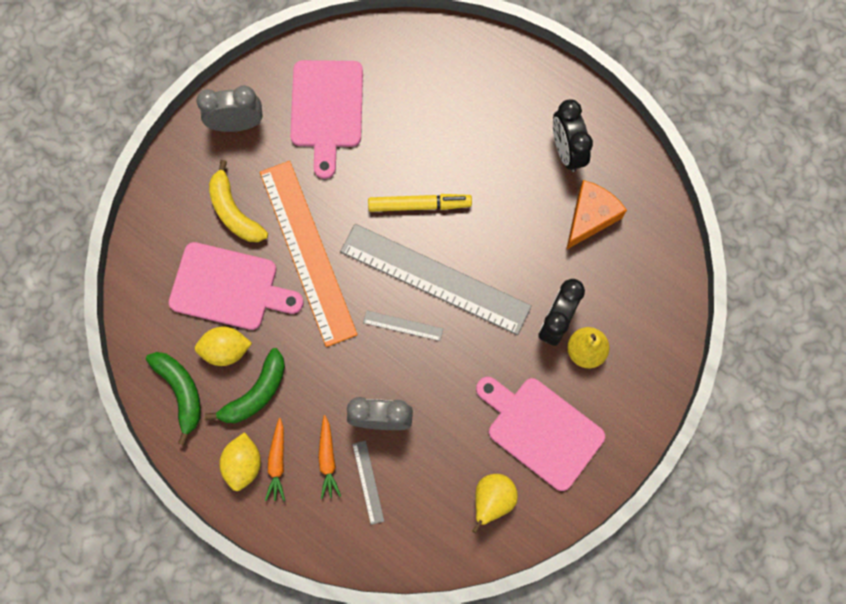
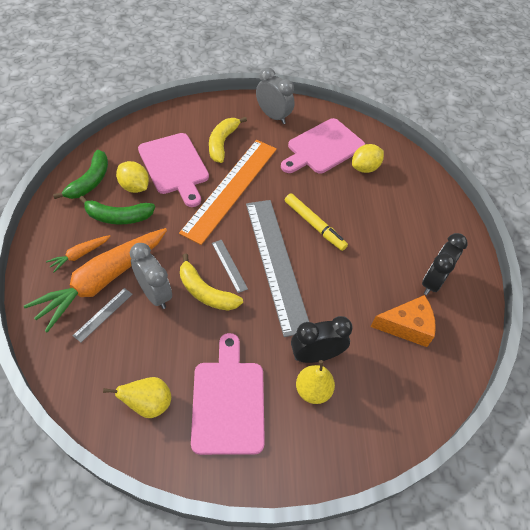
camera: 45 degrees right, 20 degrees down
yellow lemon [219,432,261,491] -> yellow lemon moved to [352,144,384,173]
orange carrot [318,415,341,499] -> orange carrot [24,228,167,332], size x2.29
none -> yellow banana [180,253,243,311]

